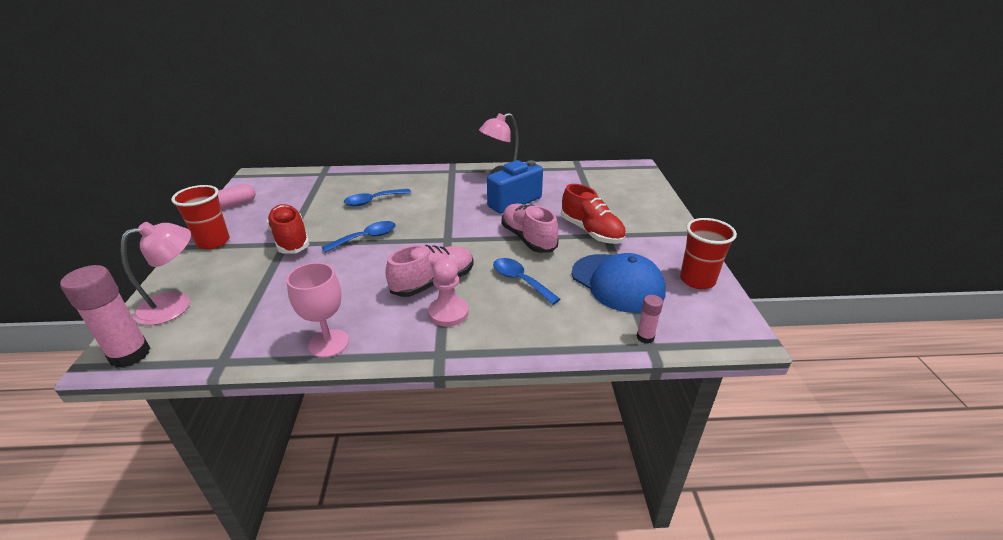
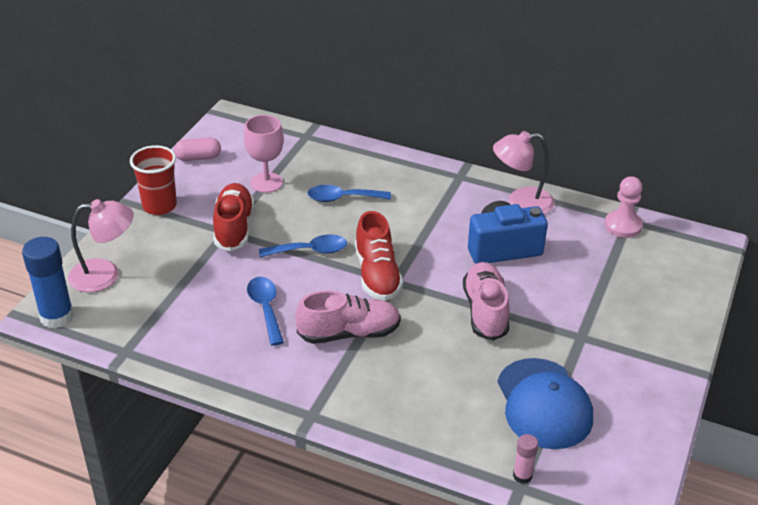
camera: 25 degrees right, 5 degrees up
pink glue stick [60,265,150,368] -> blue glue stick [22,237,74,329]
pink goblet [287,263,349,358] -> pink goblet moved to [244,115,284,193]
pink pawn [428,258,469,327] -> pink pawn moved to [605,176,643,238]
blue spoon [493,258,560,305] -> blue spoon moved to [247,277,284,346]
red shoe [561,184,626,244] -> red shoe moved to [355,211,403,301]
red cup [680,218,737,289] -> none

